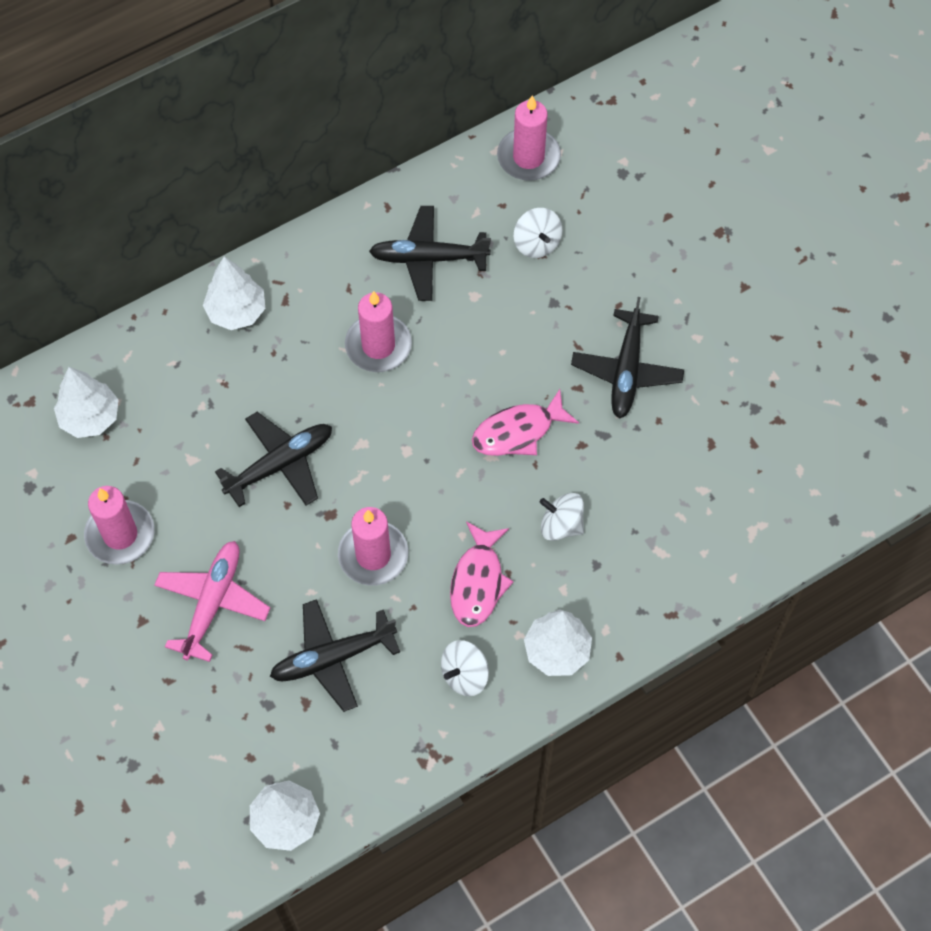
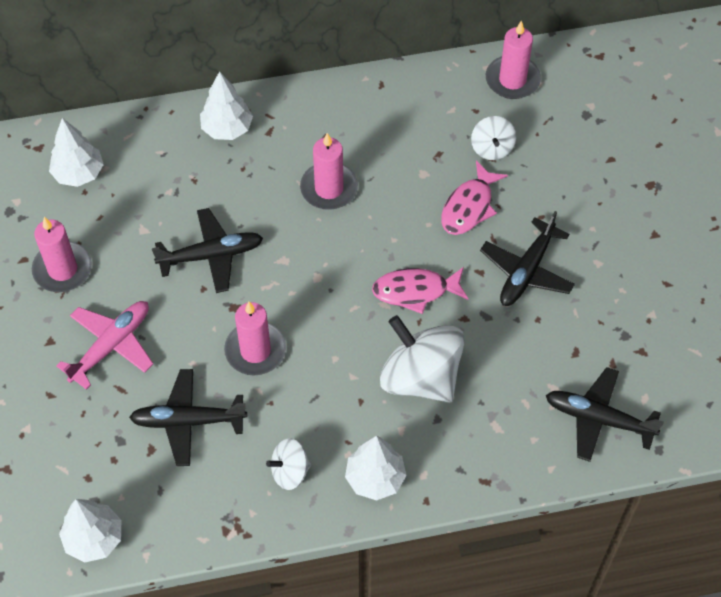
camera: 20 degrees right, 5 degrees down
black plane [369,206,491,301] -> black plane moved to [546,367,664,462]
pink fish [450,521,514,627] -> pink fish moved to [441,161,508,235]
white spinning top [540,493,584,541] -> white spinning top [380,315,465,403], size x1.96

